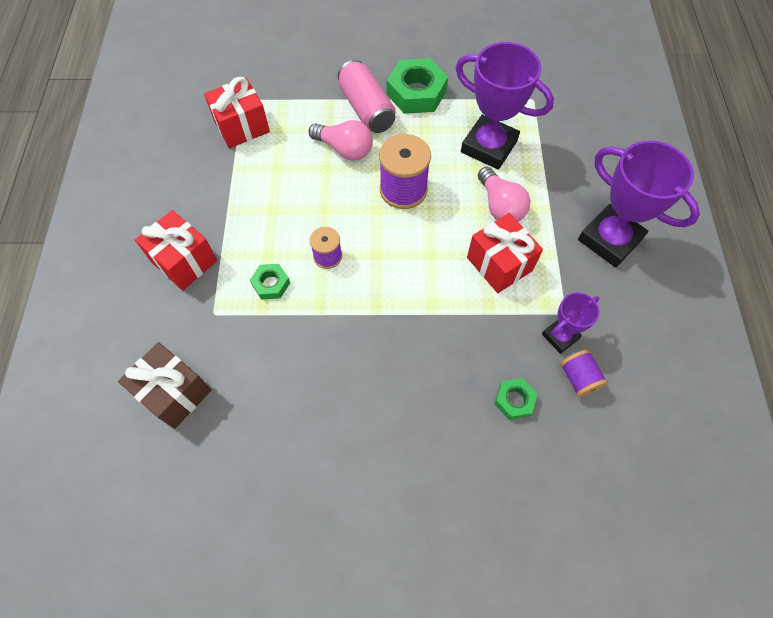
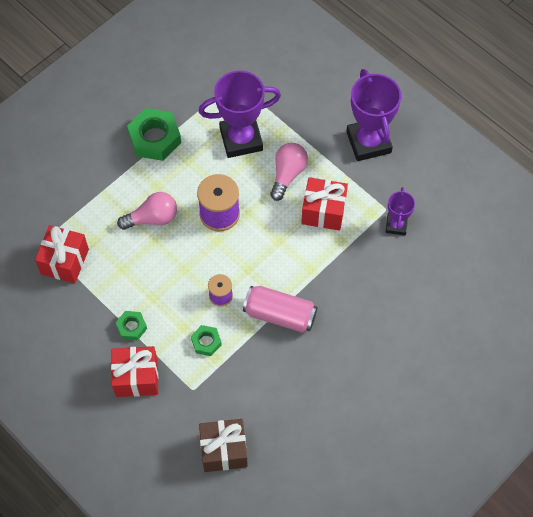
camera: 45 degrees left, 0 degrees up
pink can [338,60,396,133] -> pink can moved to [243,286,317,333]
pink light bulb [478,167,530,221] -> pink light bulb turned 90 degrees counterclockwise [270,143,308,201]
green nut [495,378,538,420] -> green nut moved to [116,311,147,341]
purple spool [560,349,608,397] -> none
purple trophy [578,141,700,267] -> purple trophy turned 75 degrees clockwise [346,69,401,161]

